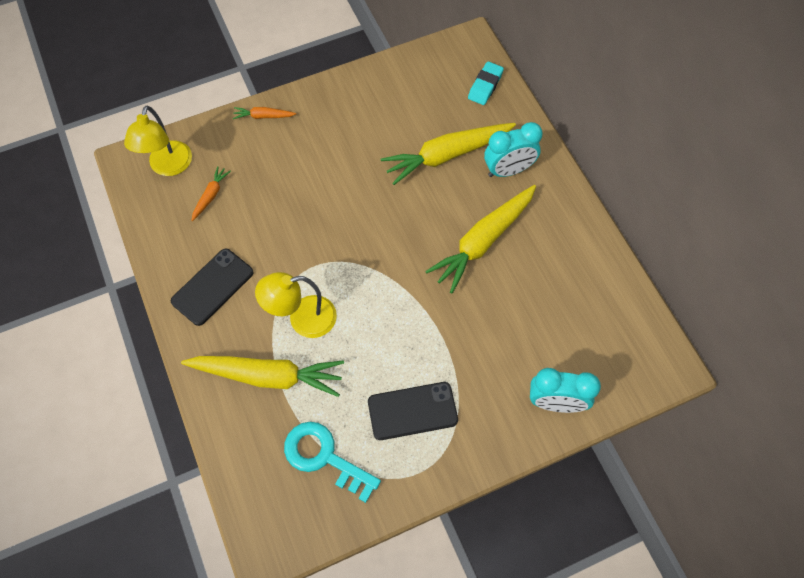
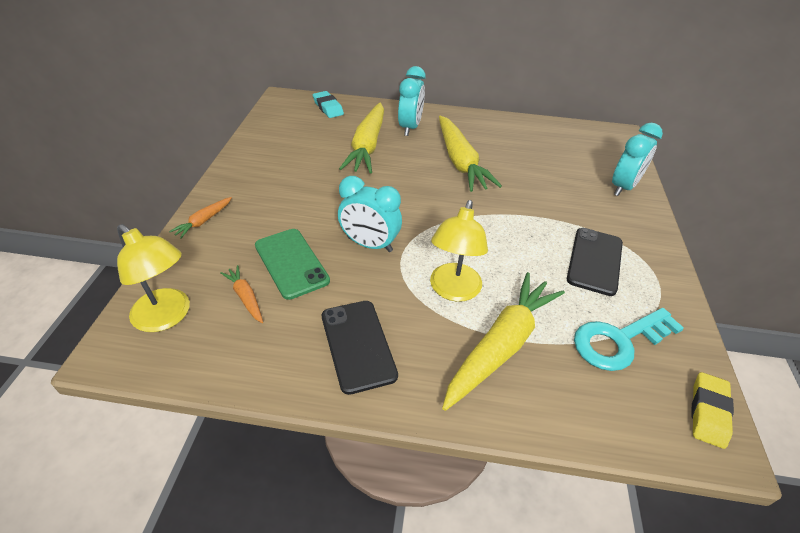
camera: 60 degrees left, 20 degrees down
none -> green phone [255,229,330,300]
none -> turquoise clock [338,176,402,252]
none -> yellow eraser [691,372,734,449]

